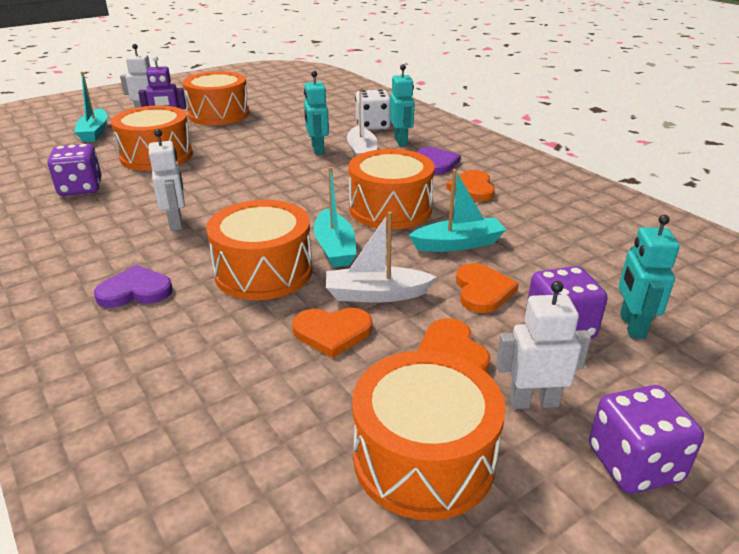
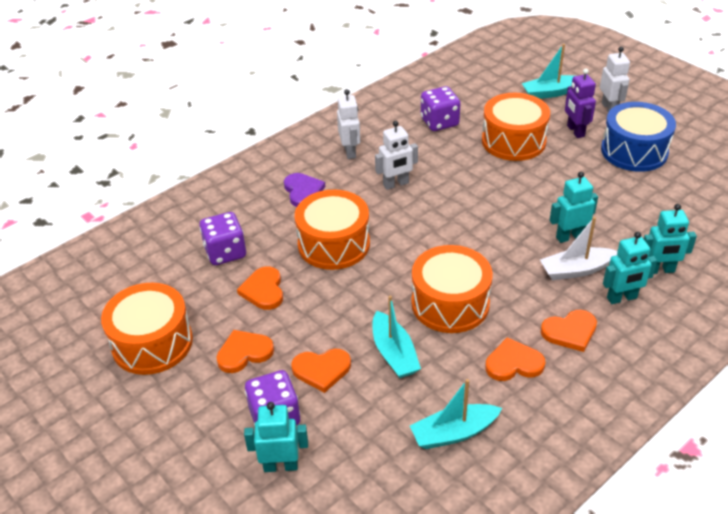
camera: 85 degrees right, 10 degrees up
orange drum [183,71,250,125] -> blue drum [601,102,676,172]
turquoise boat [314,167,356,268] -> turquoise boat moved to [410,379,502,449]
white boat [326,212,437,302] -> none
white dice [355,89,391,130] -> turquoise robot [644,204,697,274]
purple heart [417,147,461,174] -> orange heart [541,310,597,352]
white robot [496,281,591,409] -> white robot moved to [337,89,360,159]
purple dice [589,385,704,493] -> purple dice moved to [200,212,246,265]

